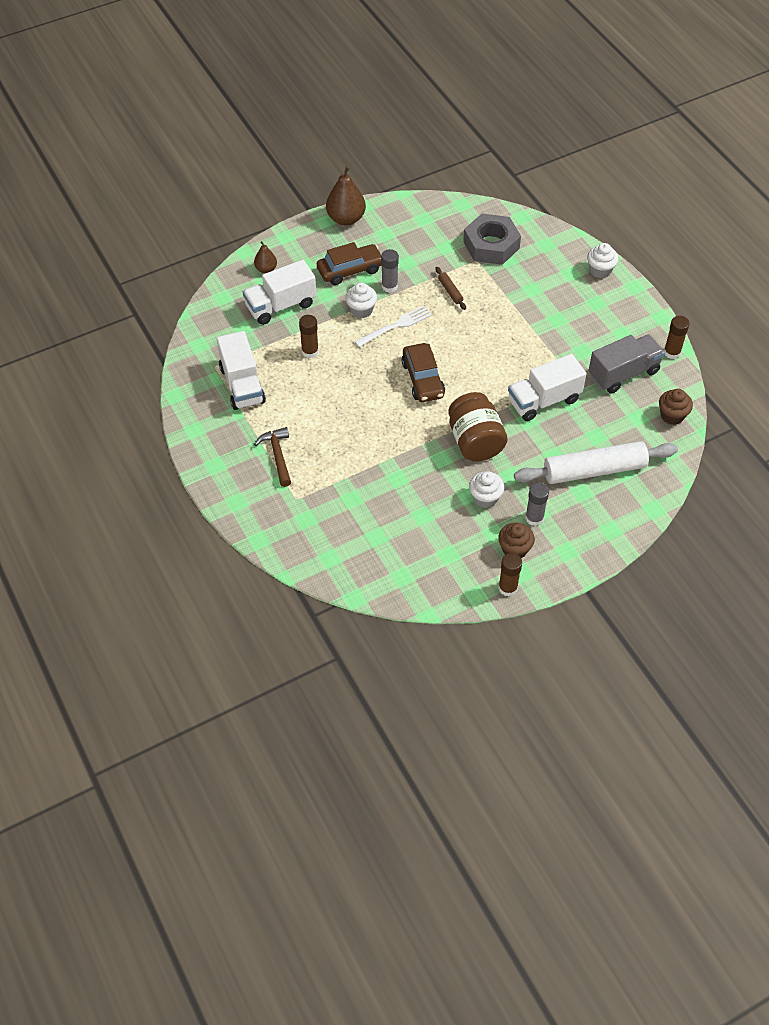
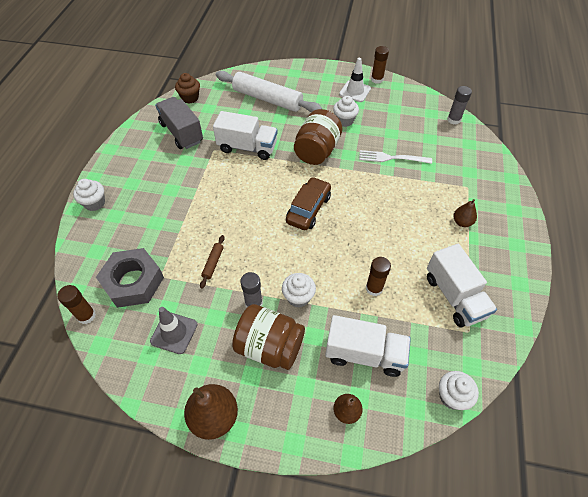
camera: 140 degrees left, 0 degrees up
white truck [217,331,266,410] -> white truck turned 135 degrees clockwise [427,244,497,327]
brown hammer [254,427,291,487] -> brown pear [454,199,477,227]
brown car [317,242,382,285] -> brown jar [232,304,305,370]
white fork [354,305,432,347] -> white fork moved to [359,150,432,164]
brown cupcake [498,522,535,559] -> white traffic cone [339,58,371,102]
grey glue stick [525,482,549,526] -> grey glue stick moved to [447,86,472,125]
grey truck [589,334,665,393] -> grey truck turned 45 degrees clockwise [155,97,203,149]
brown glue stick [664,316,689,359] -> brown glue stick moved to [57,285,96,324]
none -> grey traffic cone [150,307,198,354]
none -> white cupcake [439,371,479,410]

